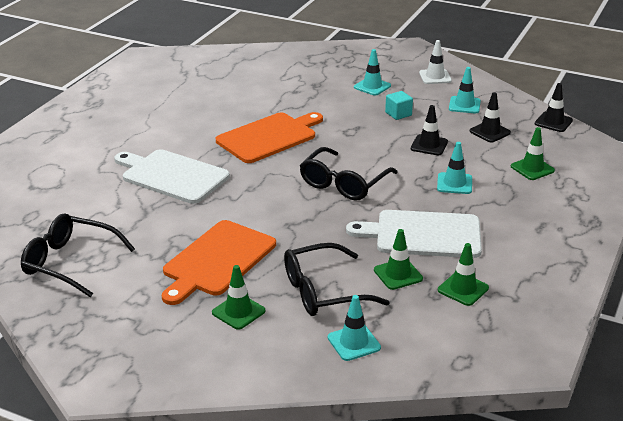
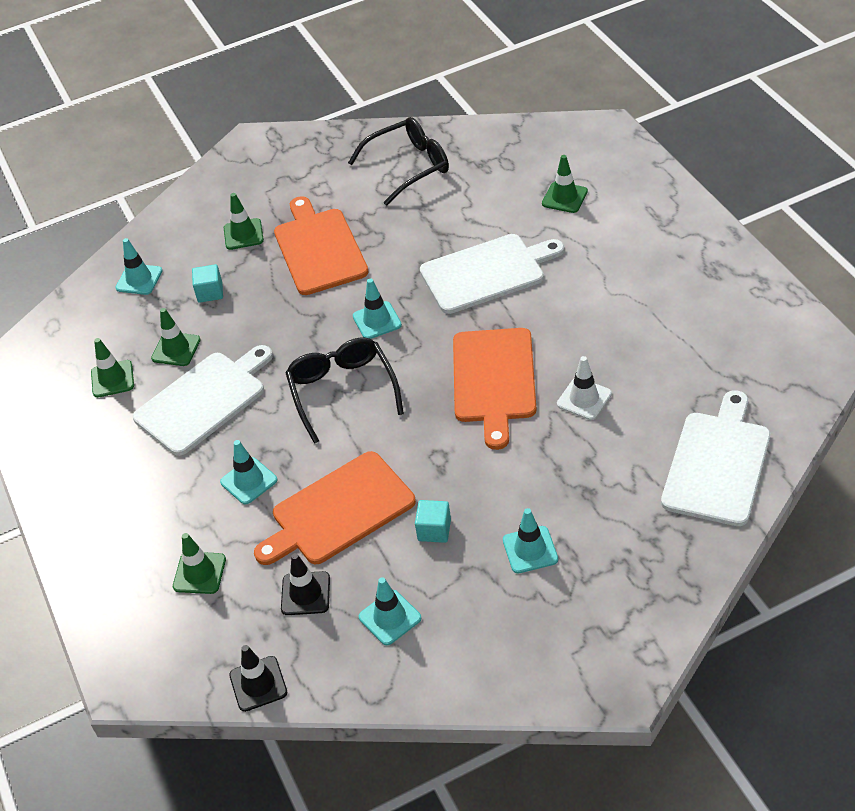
camera: 135 degrees right, 15 degrees up
black glasses [284,243,390,316] -> turquoise cube [192,264,223,303]
black traffic cone [411,105,448,155] -> orange cutting board [254,451,416,565]
white traffic cone [419,40,452,84] -> white traffic cone moved to [557,356,612,420]
none -> turquoise traffic cone [353,278,402,339]
none -> green traffic cone [542,155,588,213]
none -> white cutting board [661,390,770,526]

